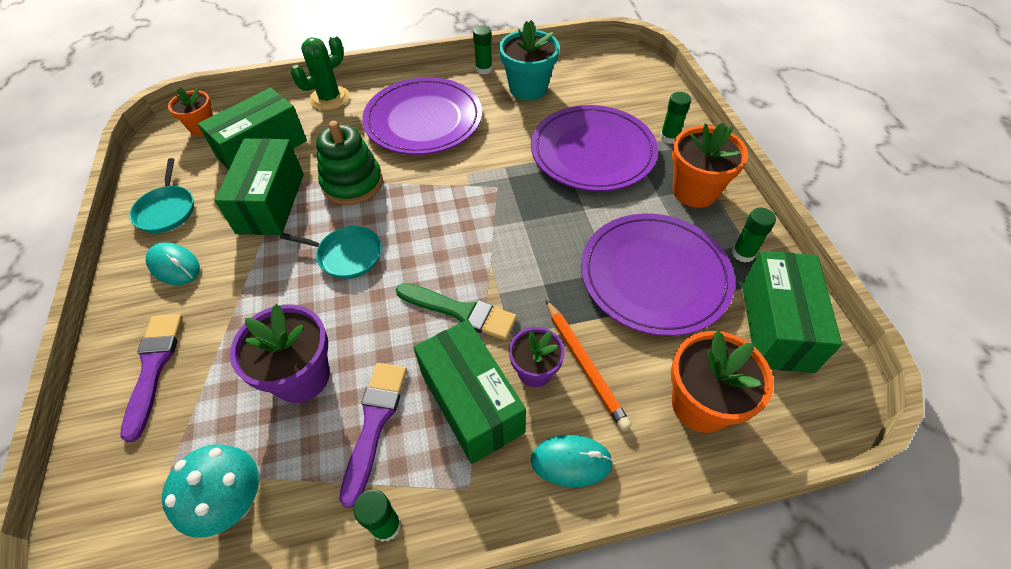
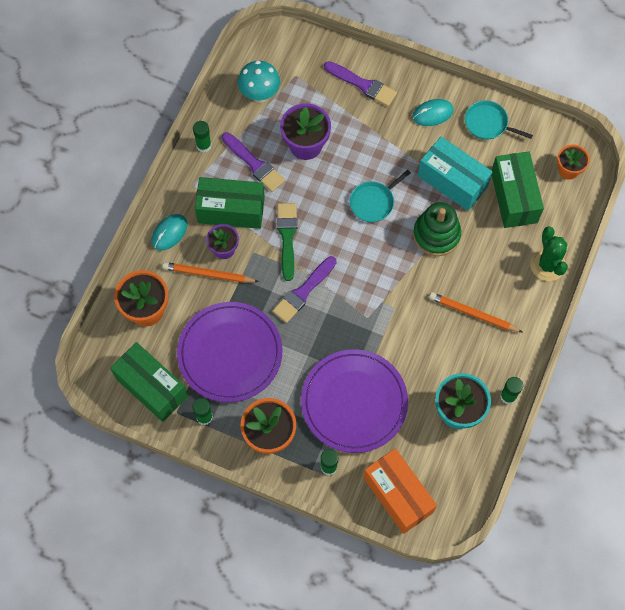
camera: 125 degrees right, 15 degrees up
green box [215,138,304,235] -> turquoise box [418,137,493,211]
purple plate [362,77,482,155] -> orange pencil [429,292,522,332]
green brush [396,283,517,340] -> green brush turned 120 degrees clockwise [277,203,297,281]
none -> purple brush [272,256,337,323]
none -> orange box [363,448,437,534]

